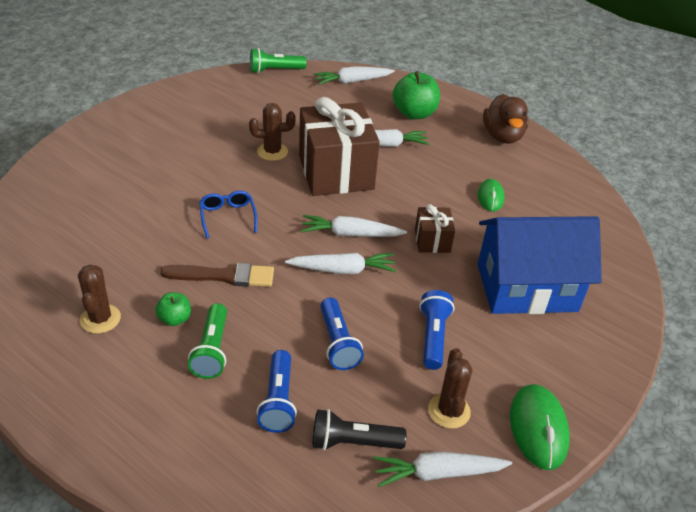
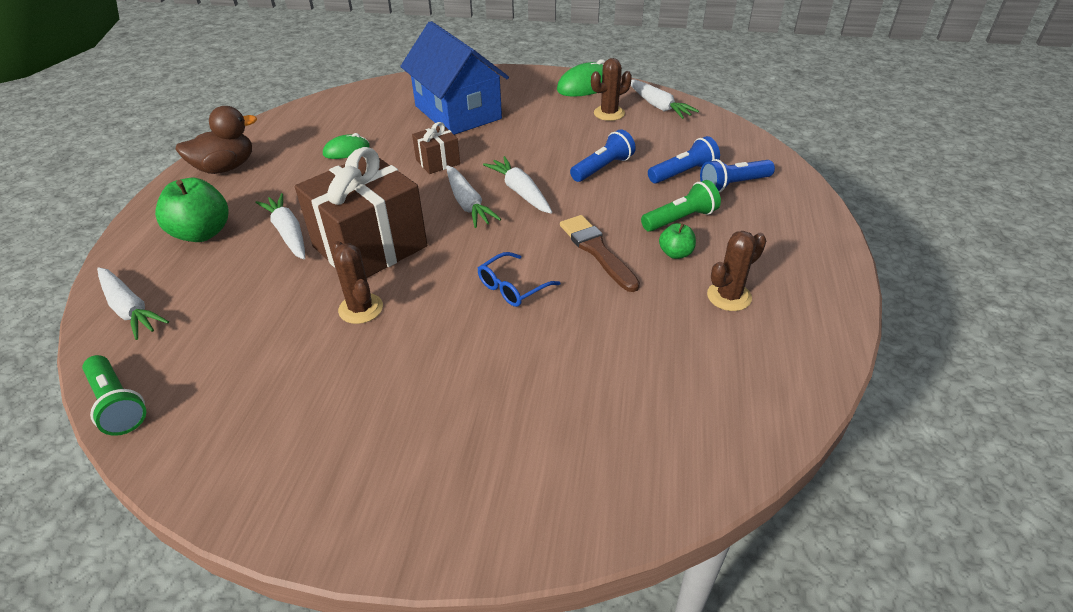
camera: 115 degrees left, 0 degrees up
black flashlight [313,409,407,451] -> none
blue flashlight [419,290,455,370] -> blue flashlight moved to [700,159,775,193]

